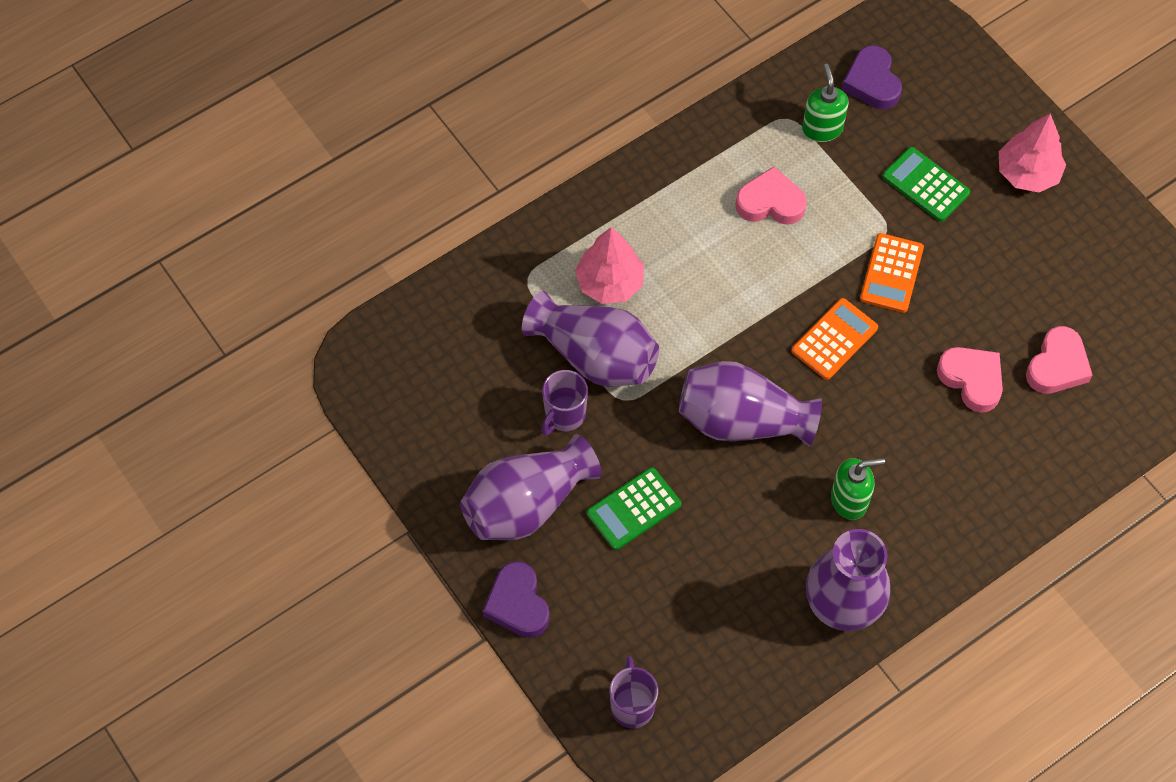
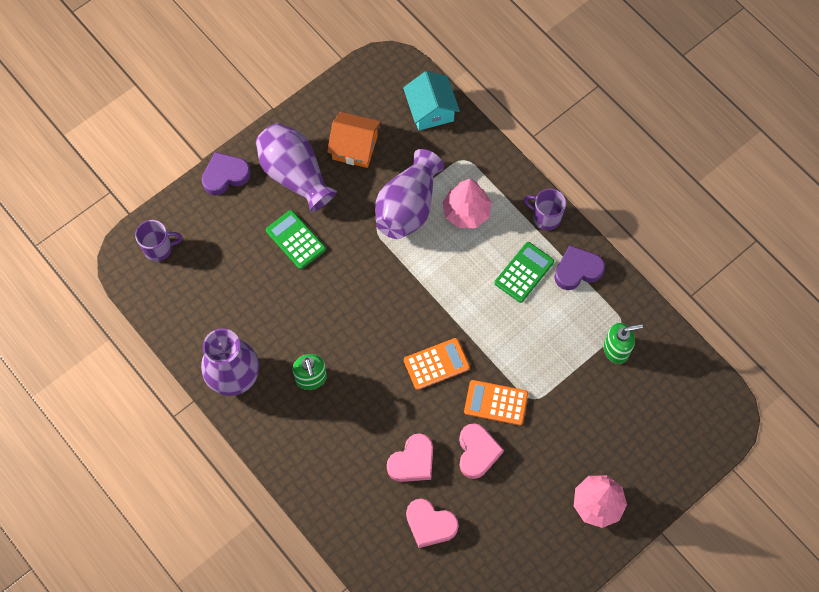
camera: 85 degrees right, 5 degrees up
purple mug [541,370,588,436] -> purple mug moved to [524,189,566,230]
purple vase [679,361,822,447] -> none
pink heart [736,166,807,225] -> pink heart moved to [459,423,504,479]
orange calculator [791,298,878,380] -> orange calculator turned 60 degrees counterclockwise [404,338,470,390]
purple heart [842,45,902,110] -> purple heart moved to [554,245,605,290]
green calculator [882,147,970,222] -> green calculator moved to [495,242,554,303]
none -> orange house [327,112,381,168]
none -> turquoise house [403,71,460,130]

